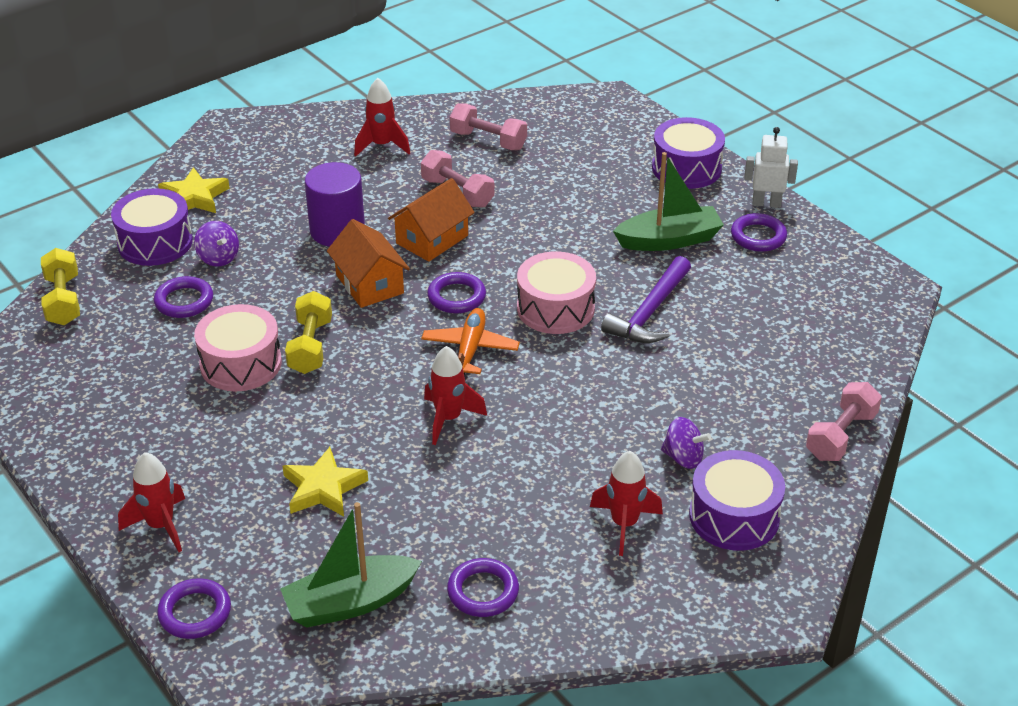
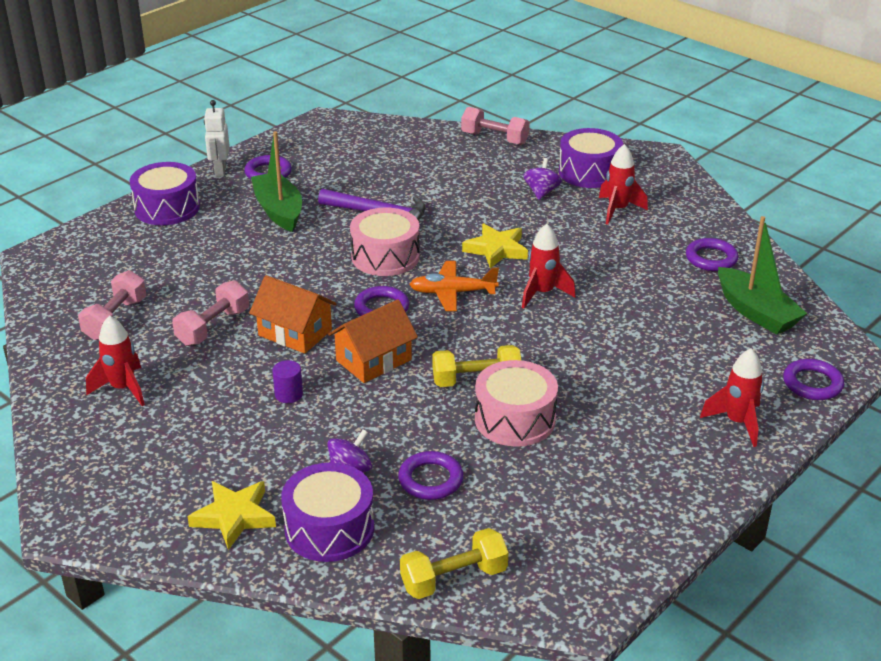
camera: 100 degrees left, 5 degrees down
yellow star [282,447,368,517] -> yellow star moved to [462,224,528,269]
purple cylinder [305,162,365,247] -> purple cylinder [272,360,303,403], size x0.47

